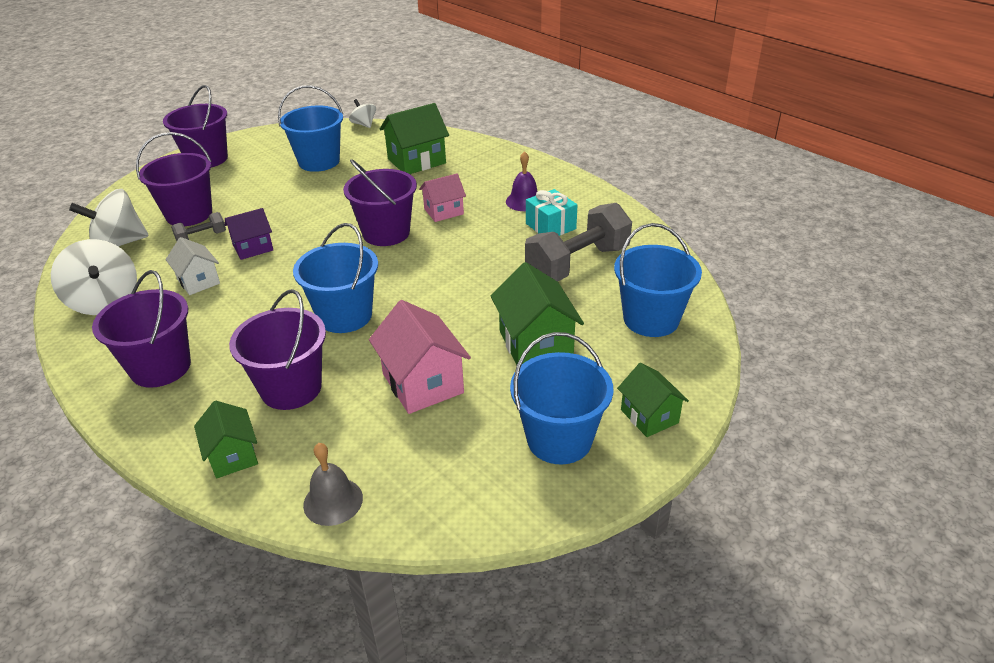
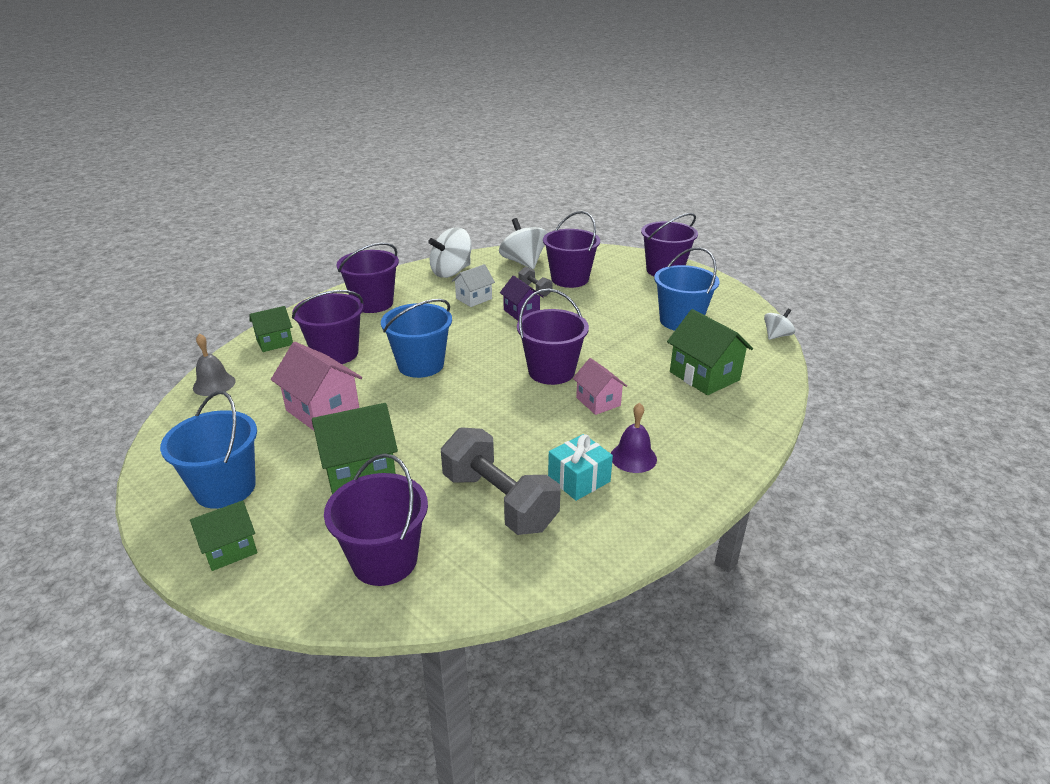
camera: 85 degrees right, 5 degrees down
pink house [369,300,471,414] -> pink house turned 75 degrees clockwise [271,342,362,431]
blue bucket [614,223,702,337] -> purple bucket [324,453,428,586]

